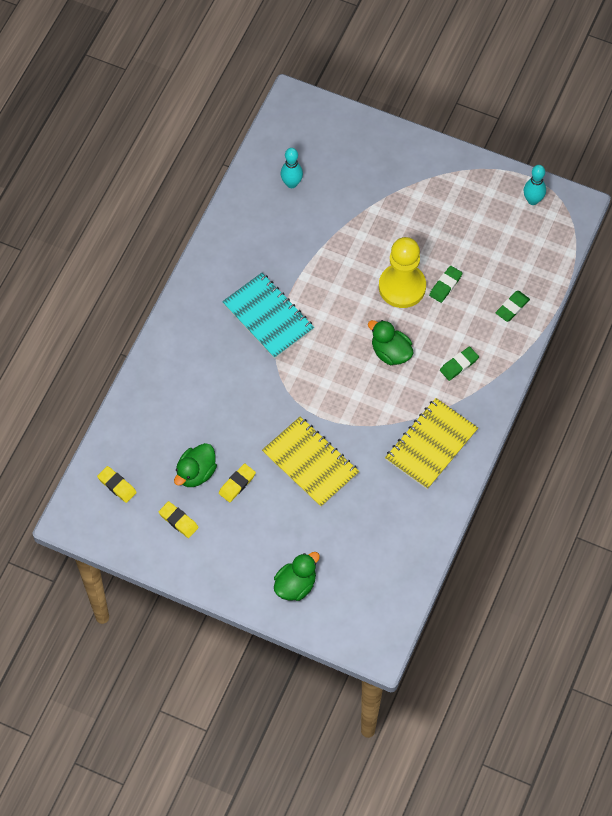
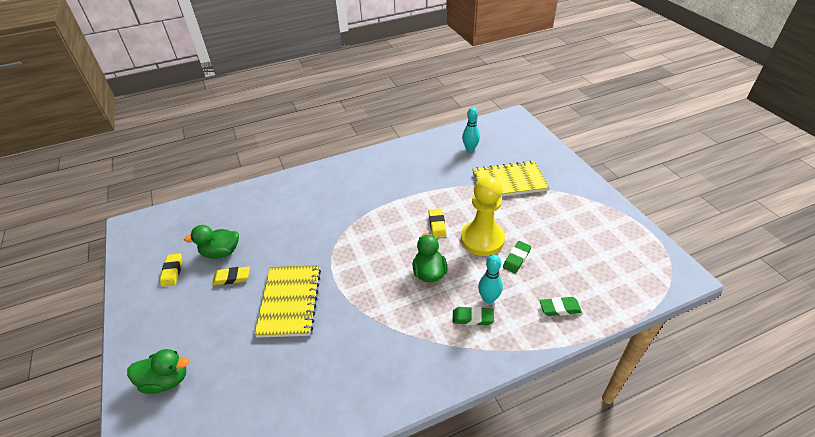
camera: 45 degrees right, 20 degrees down
yellow eraser [97,466,137,503] -> yellow eraser moved to [429,208,447,237]
turquoise notebook [222,273,314,359] -> none
yellow notebook [385,398,478,490] -> yellow notebook moved to [472,161,549,197]
green eraser [429,266,462,303] -> green eraser turned 45 degrees counterclockwise [503,241,531,273]
turquoise bowling pin [524,165,546,205] -> turquoise bowling pin moved to [478,255,503,304]

